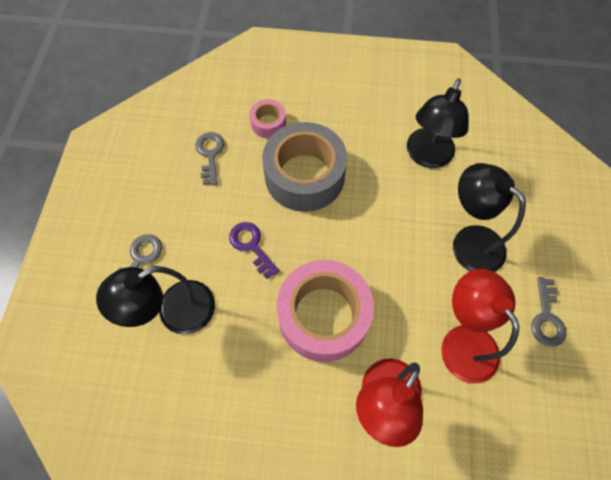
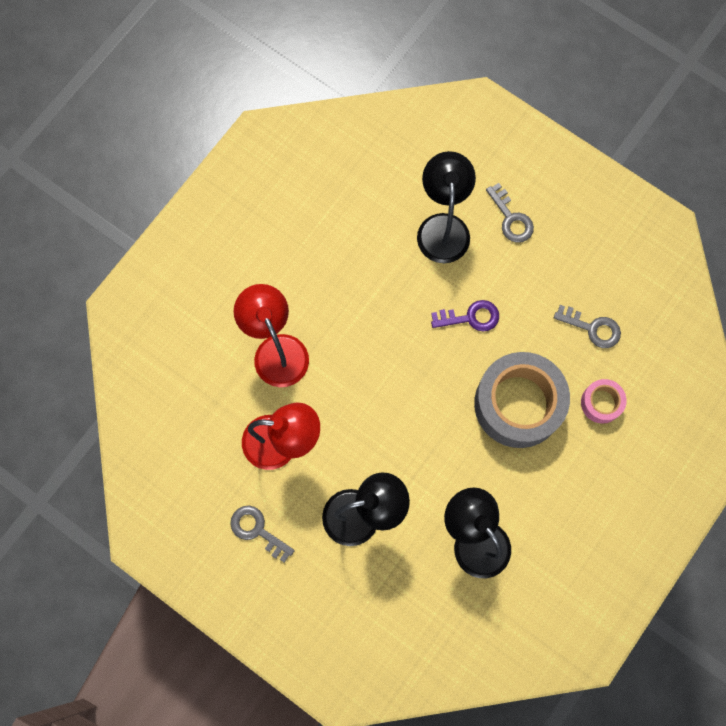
camera: 120 degrees right, 10 degrees up
pink tape [277,260,374,362] -> none

